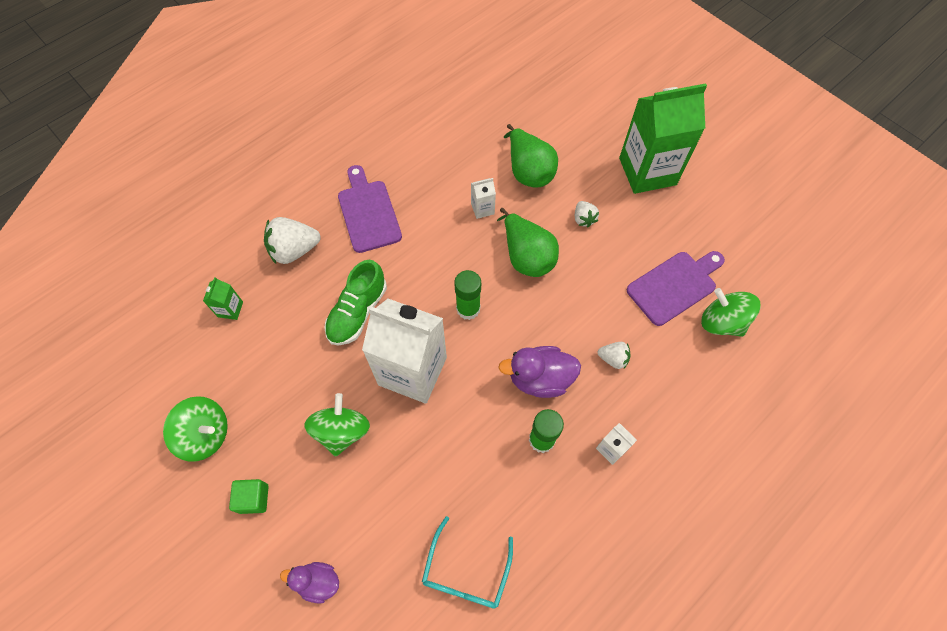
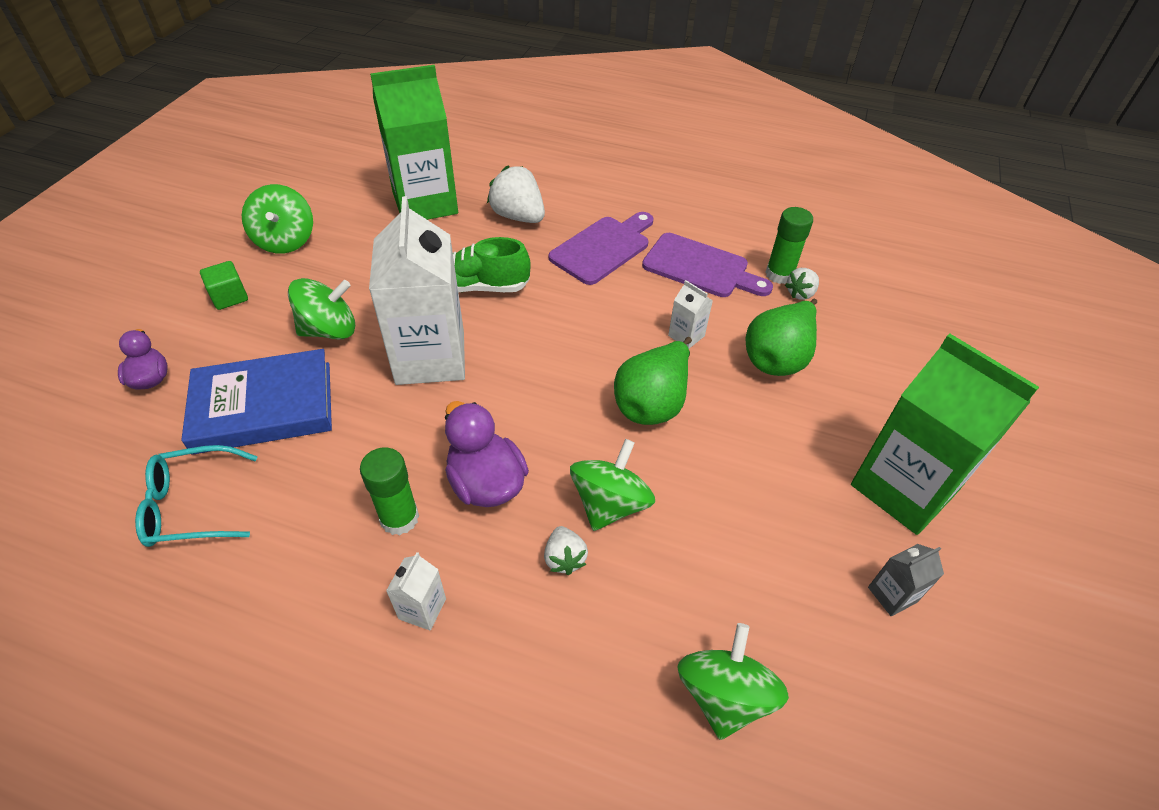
camera: 60 degrees right, 15 degrees down
green carton [203,277,243,320] -> green carton [370,65,458,220], size x2.47
green glue stick [454,270,481,320] -> green glue stick moved to [765,207,813,284]
white strawberry [575,201,599,228] -> white strawberry moved to [785,268,819,300]
purple cutting board [626,251,725,326] -> purple cutting board moved to [642,233,773,297]
none -> blue book [181,349,332,455]
none -> green spinning top [570,439,655,531]
none -> grey carton [868,544,944,616]

